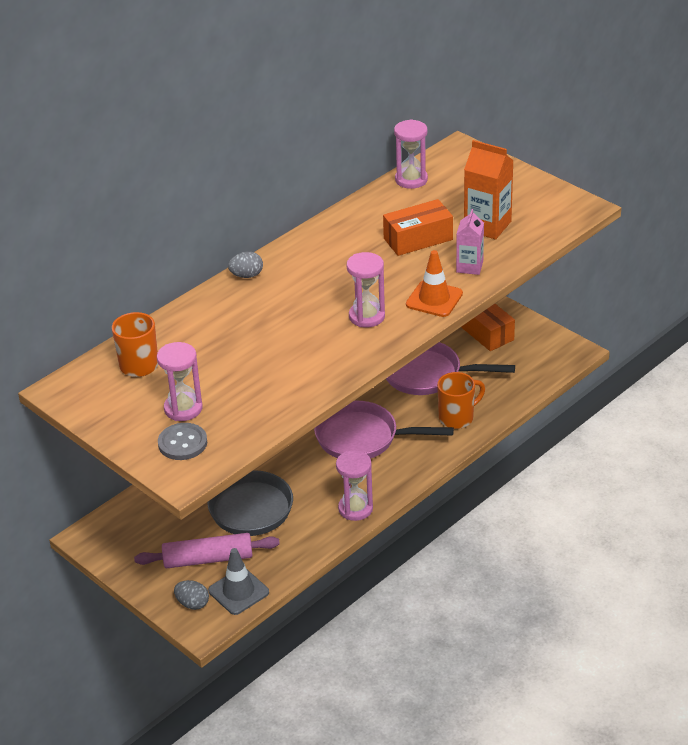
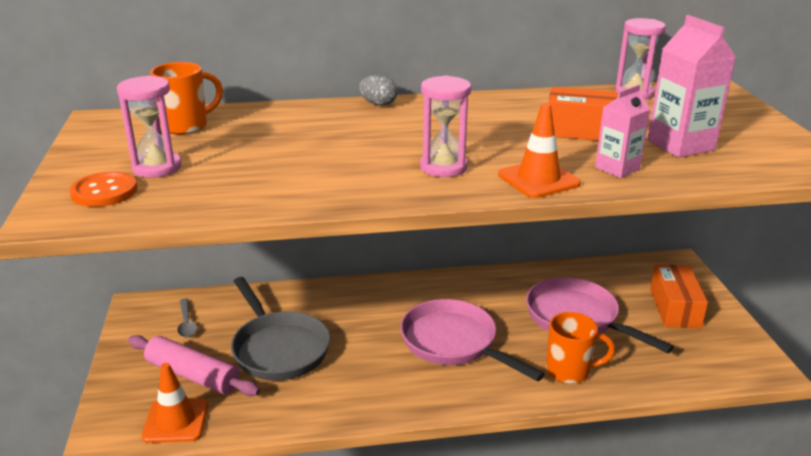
camera: 35 degrees right, 10 degrees down
grey button [158,423,207,460] -> orange button [70,171,137,207]
grey egg [174,580,209,610] -> none
grey traffic cone [208,548,269,615] -> orange traffic cone [142,363,208,443]
pink hourglass [336,450,373,521] -> none
orange carton [464,140,514,240] -> pink carton [647,15,736,158]
none -> grey spoon [177,298,197,337]

